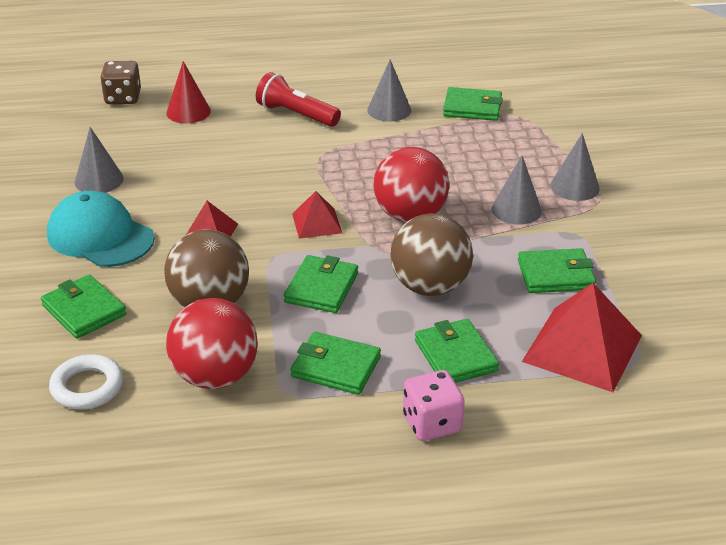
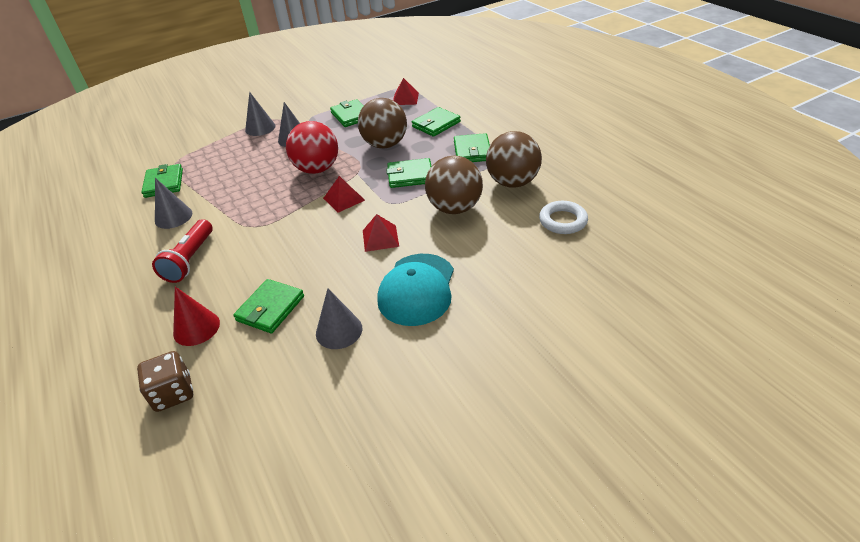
camera: 110 degrees left, 5 degrees up
green wallet [41,274,126,339] -> green wallet moved to [233,279,304,334]
red ball [166,298,258,389] -> brown ball [486,131,542,188]
pink dice [403,370,465,441] -> none
red pyramid [522,283,642,392] -> red pyramid [393,78,419,105], size x0.53

